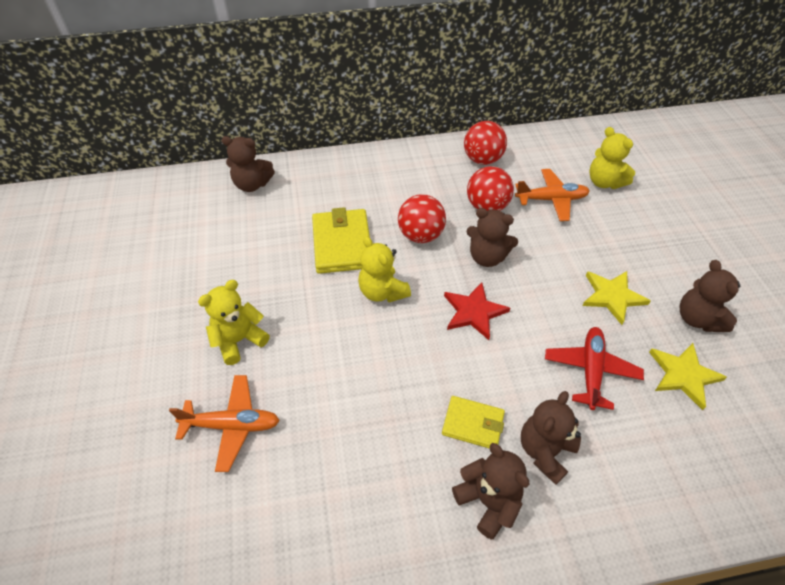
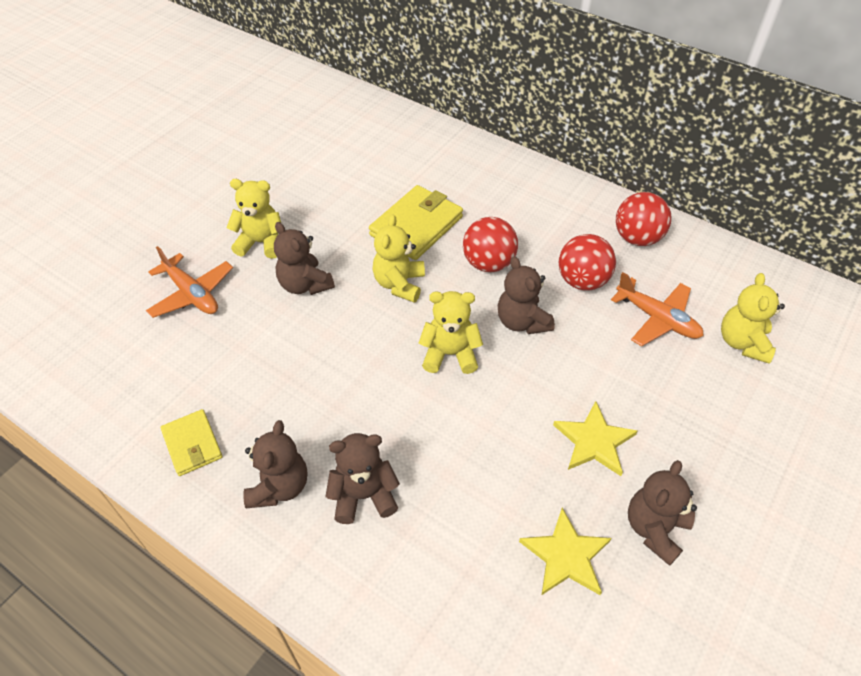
camera: 45 degrees right, 0 degrees up
brown teddy bear [222,136,275,192] -> brown teddy bear moved to [274,222,335,295]
yellow wallet [442,396,505,449] -> yellow wallet moved to [161,409,223,476]
red star [444,282,510,340] -> yellow teddy bear [418,291,483,374]
red plane [545,327,644,410] -> none

